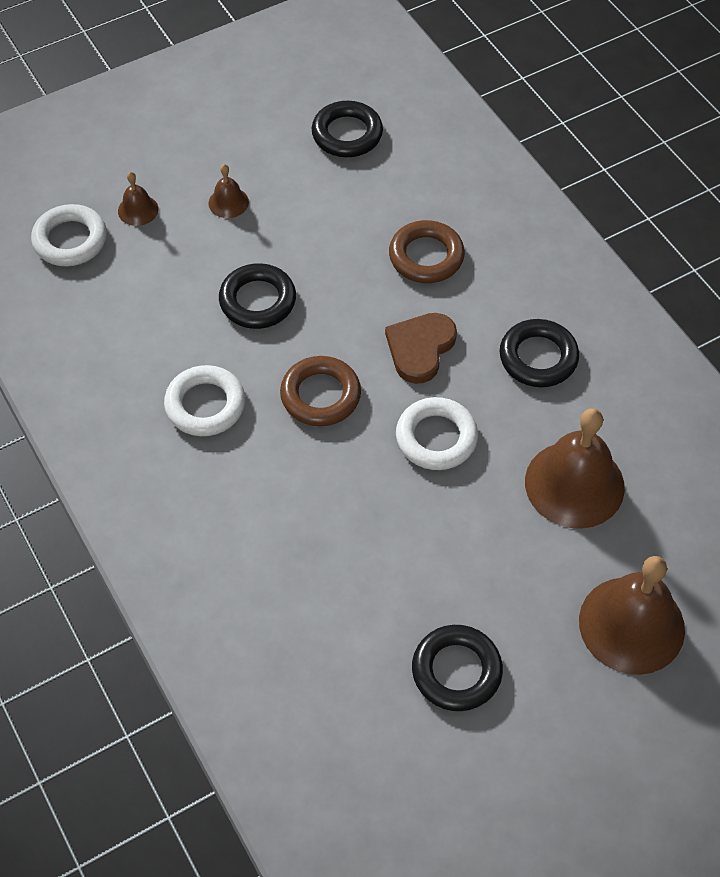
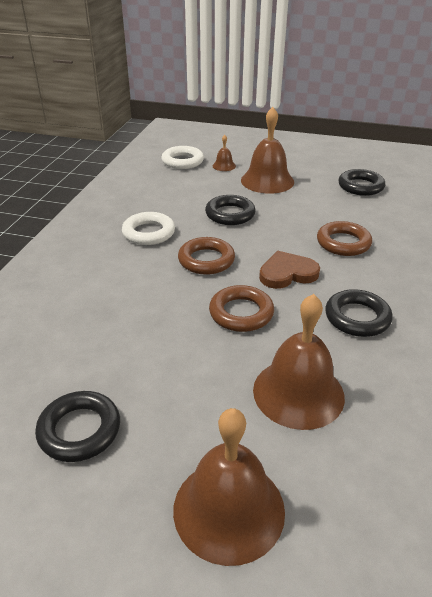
camera: 45 degrees right, 20 degrees down
brown bell [208,164,249,218] -> brown bell [241,107,294,194], size x2.16
white ring [396,397,478,470] -> brown ring [209,285,274,332]

